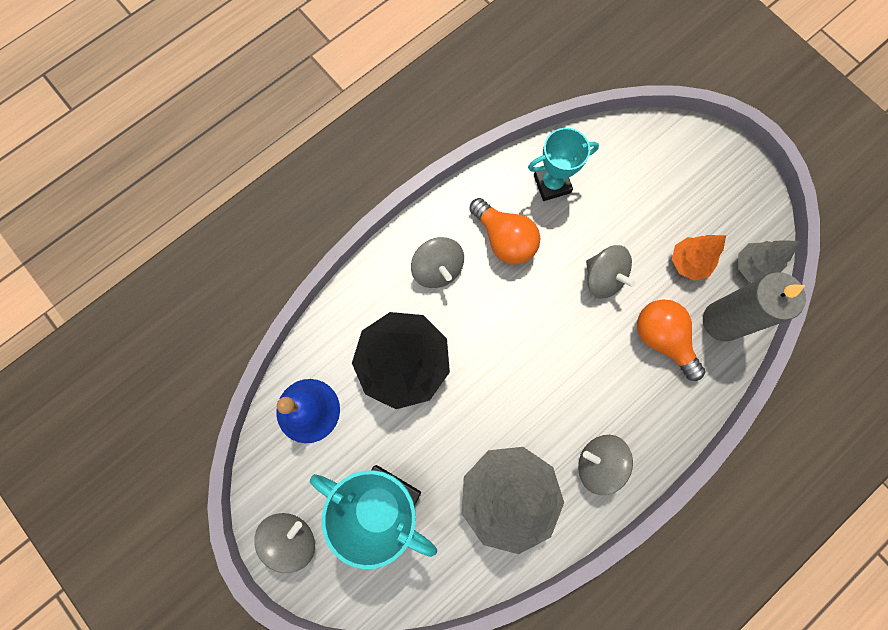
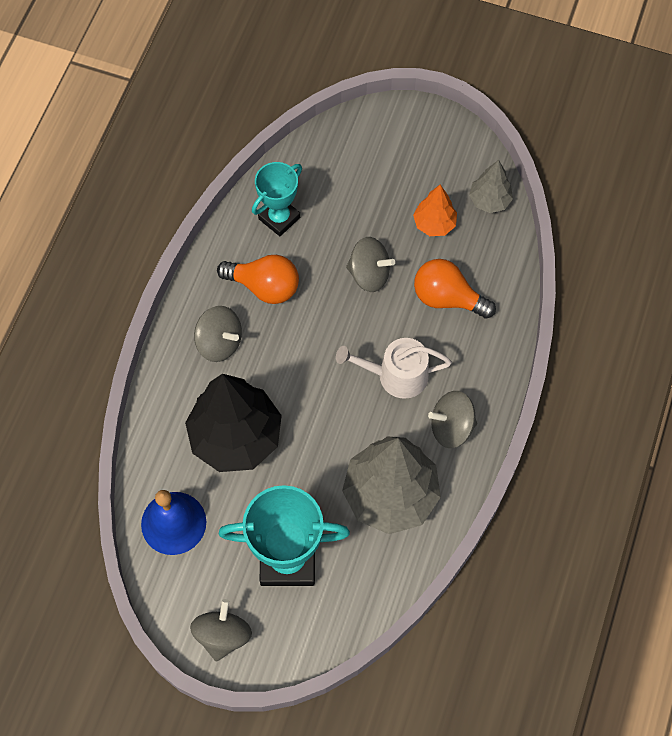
camera: 30 degrees left, 10 degrees down
grey candle [703,272,806,341] -> none
none -> white watering can [336,338,452,399]

